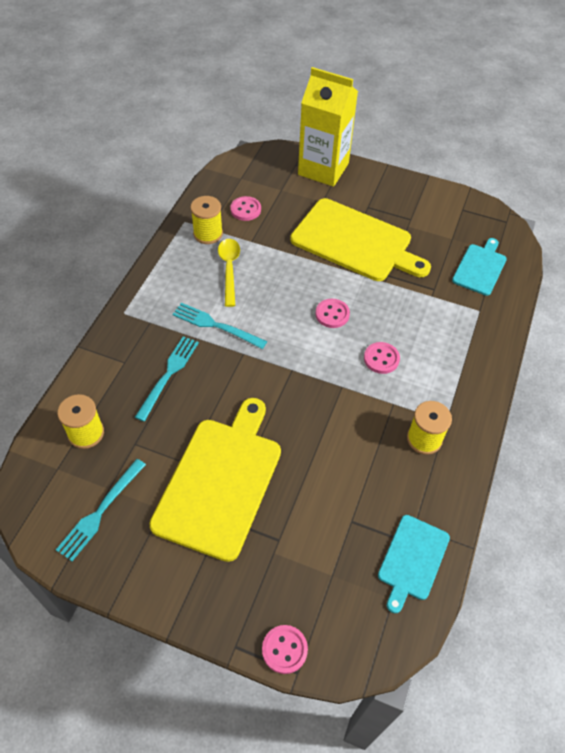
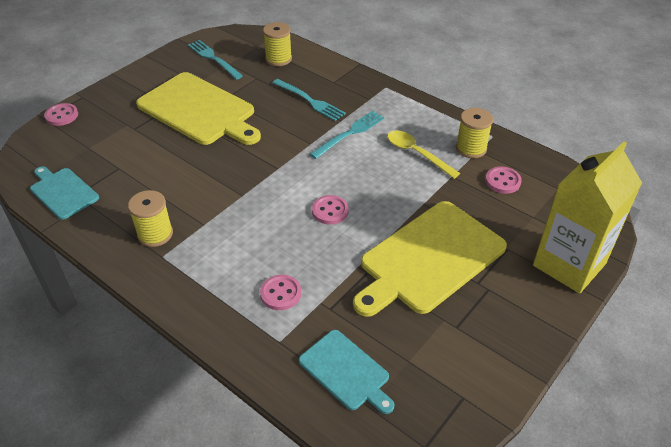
camera: 110 degrees right, 10 degrees down
yellow spoon [218,239,240,307] -> yellow spoon turned 150 degrees counterclockwise [387,130,460,179]
pink button [364,342,400,374] -> pink button moved to [260,275,301,310]

